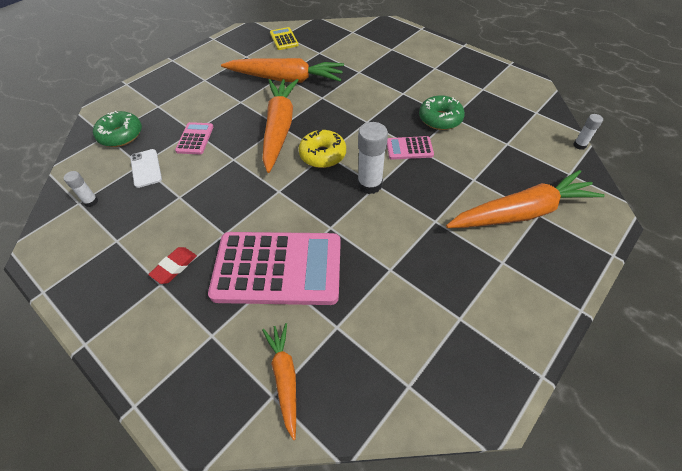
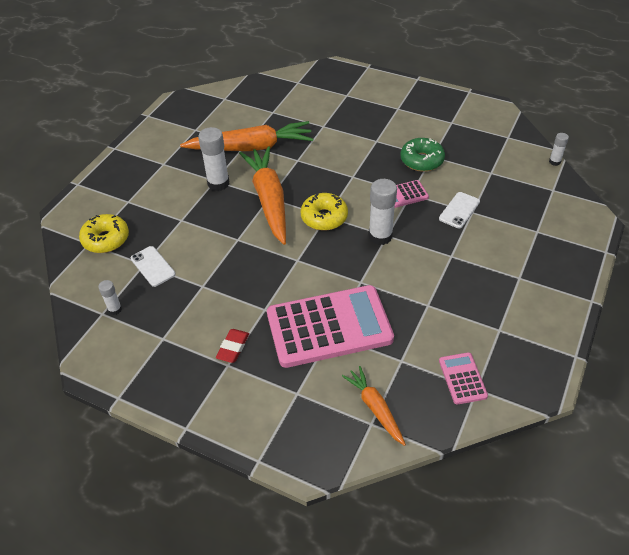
camera: 15 degrees left, 5 degrees down
green donut [93,111,142,147] -> yellow donut [79,214,129,253]
pink calculator [175,122,213,154] -> pink calculator moved to [439,352,488,405]
yellow calculator [270,27,299,50] -> none
orange carrot [446,170,605,228] -> none
none -> white glue stick [198,127,230,191]
none -> white phone [439,192,480,229]

